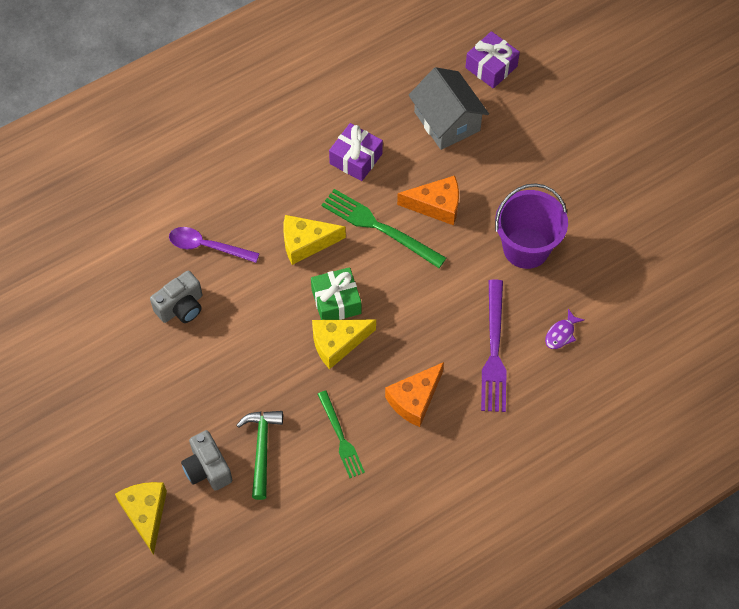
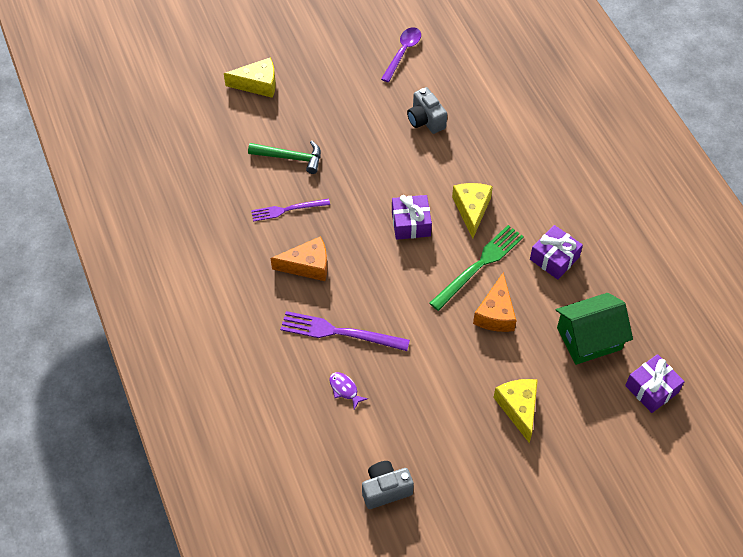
camera: 100 degrees right, 5 degrees down
purple spoon [169,227,260,263] -> purple spoon moved to [381,27,421,82]
grey camera [181,430,233,491] -> grey camera moved to [362,461,414,509]
green gift [311,267,361,320] -> purple gift [392,195,432,240]
yellow cheese [312,319,376,369] -> yellow cheese moved to [493,379,538,443]
green fork [318,390,365,478] -> purple fork [251,199,330,222]
orange cheese [385,362,444,427] -> orange cheese turned 120 degrees clockwise [271,236,327,281]
grey house [409,67,489,150] -> green house [556,293,633,365]
purple bucket [495,183,568,269] -> none

